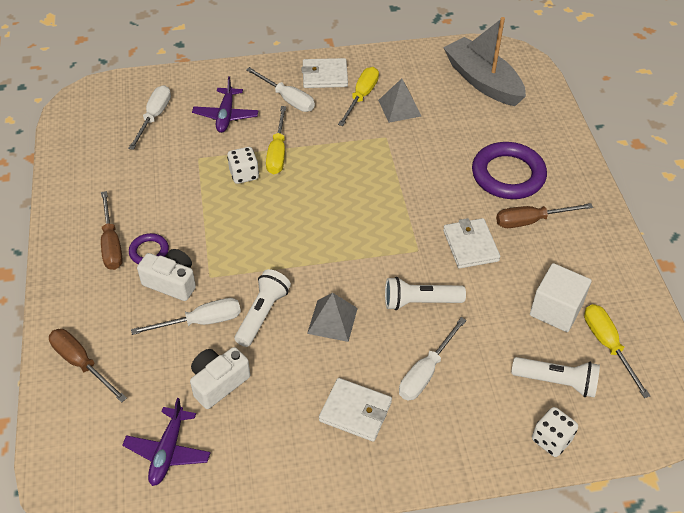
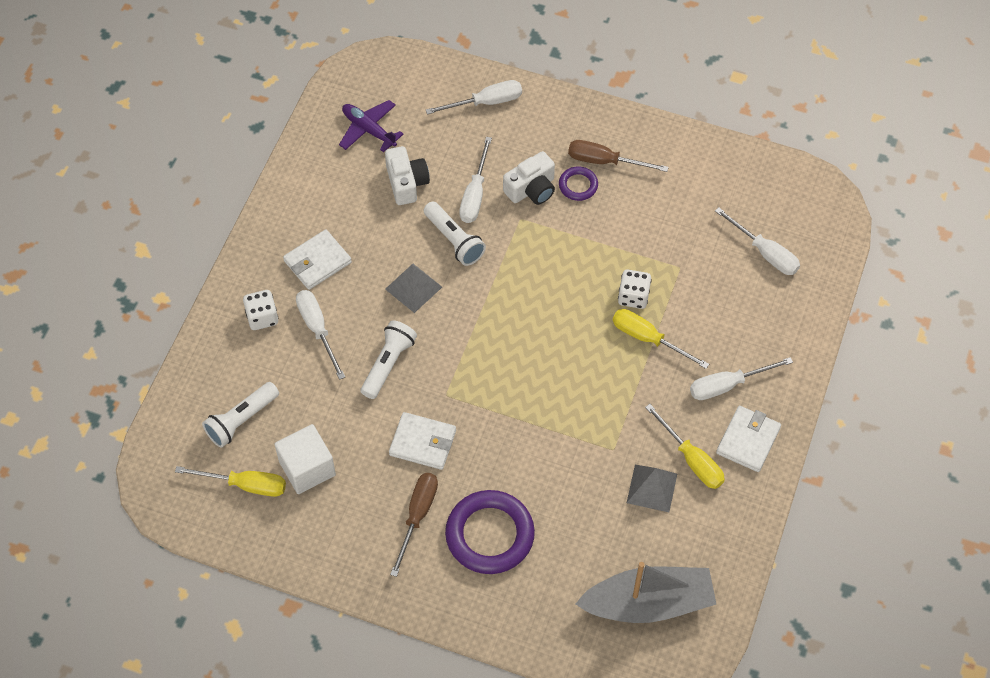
camera: 120 degrees right, 10 degrees up
brown screwdriver [49,329,127,403] -> white screwdriver [426,80,522,115]
purple plane [192,76,258,133] -> none
white dice [532,407,578,457] -> white dice moved to [243,290,278,330]

